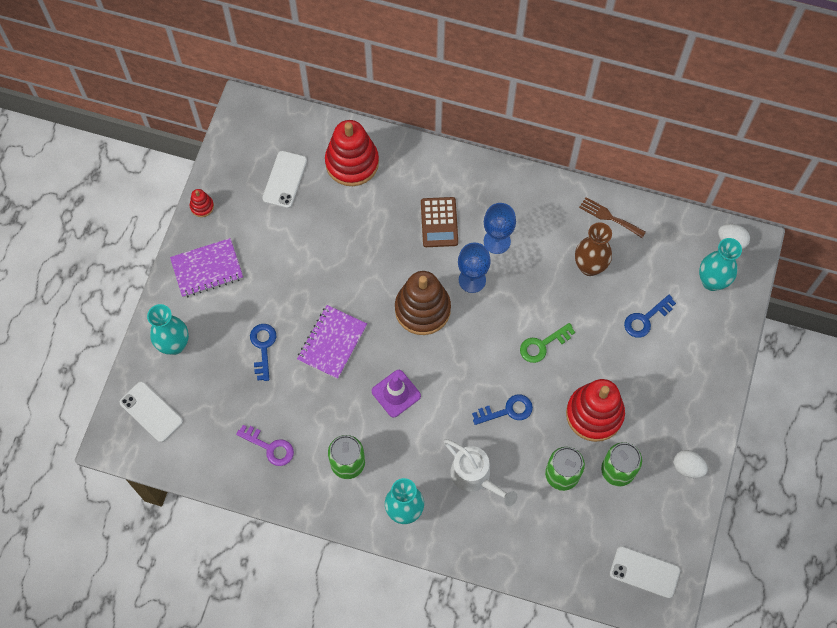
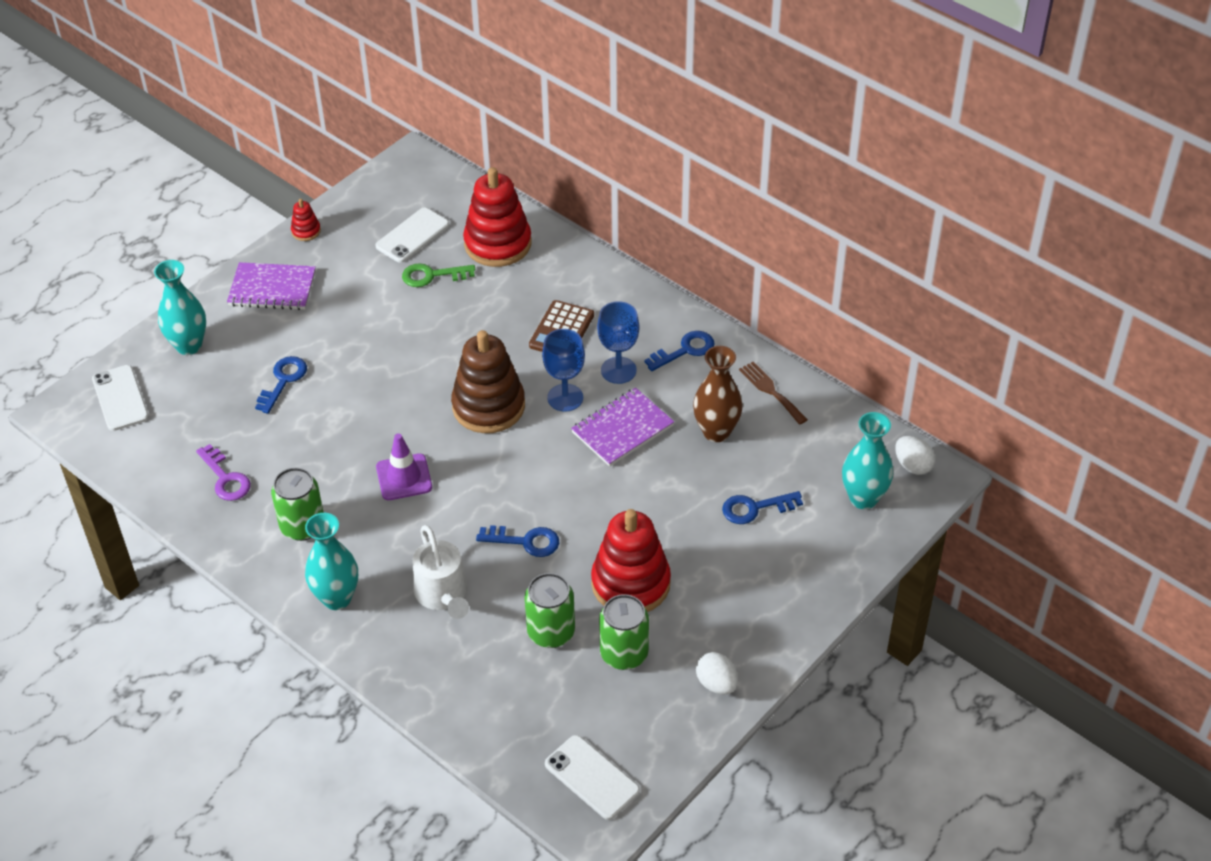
camera: 25 degrees right, 20 degrees down
purple notebook [297,305,367,379] -> purple notebook moved to [571,388,674,467]
green key [520,323,575,363] -> green key moved to [402,263,475,287]
none -> blue key [644,331,714,371]

